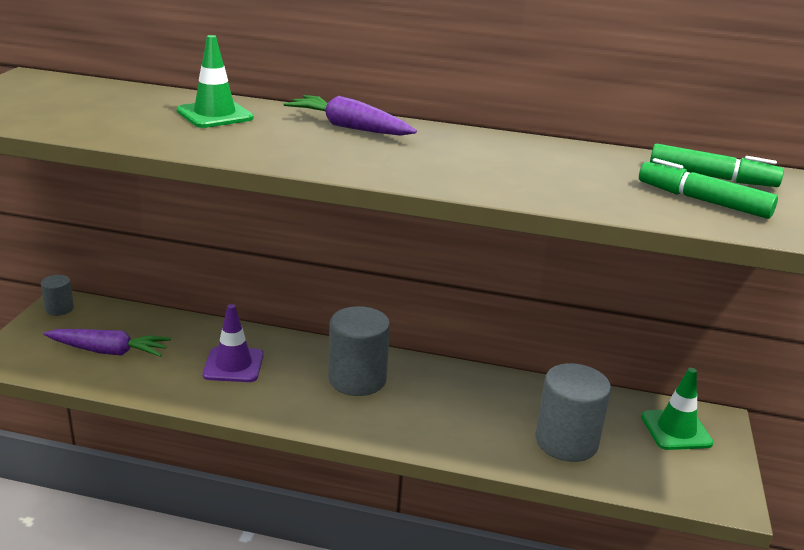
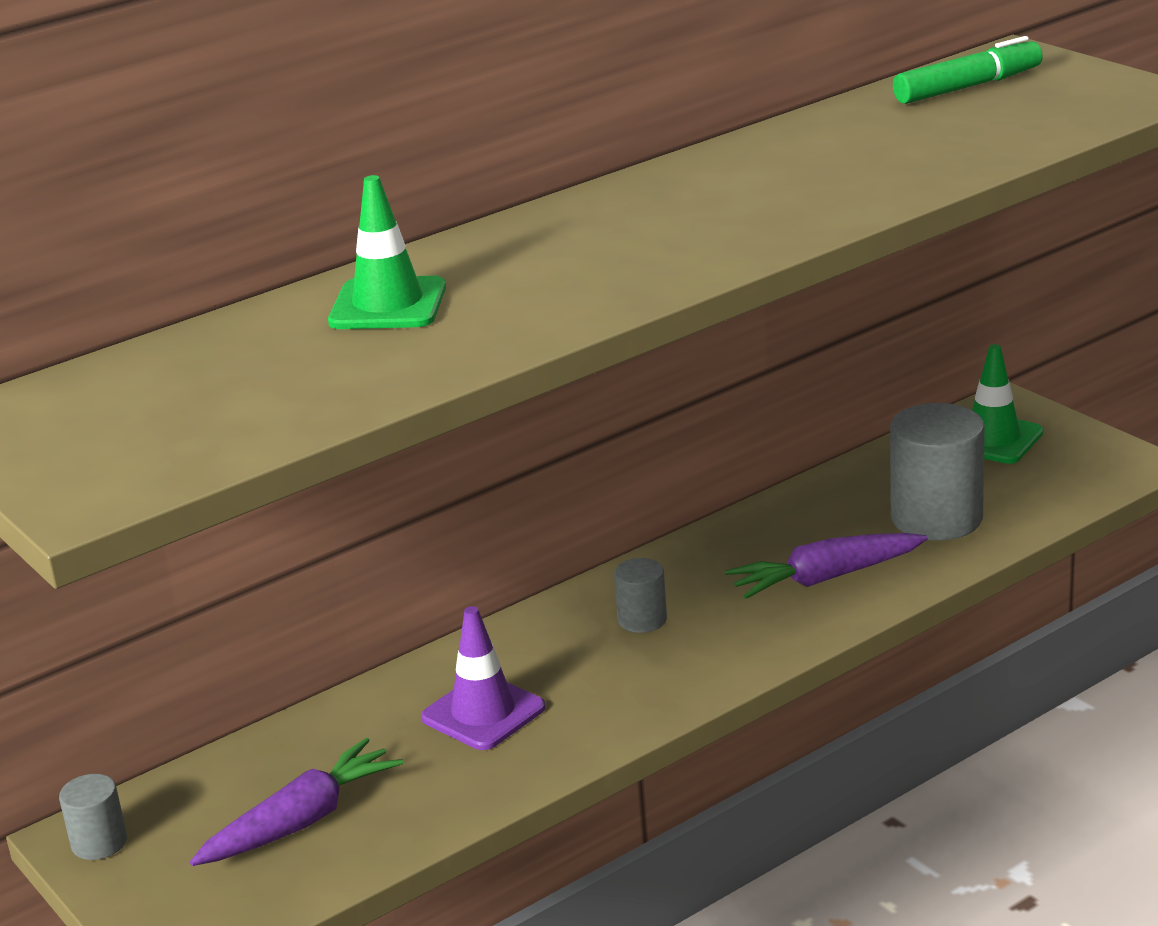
camera: 45 degrees left, 0 degrees up
purple carrot [283,95,417,136] -> purple carrot moved to [725,533,928,599]
grey cylinder [328,306,390,396] -> grey cylinder [614,558,667,633], size x0.51
green marker [639,158,778,219] -> none

